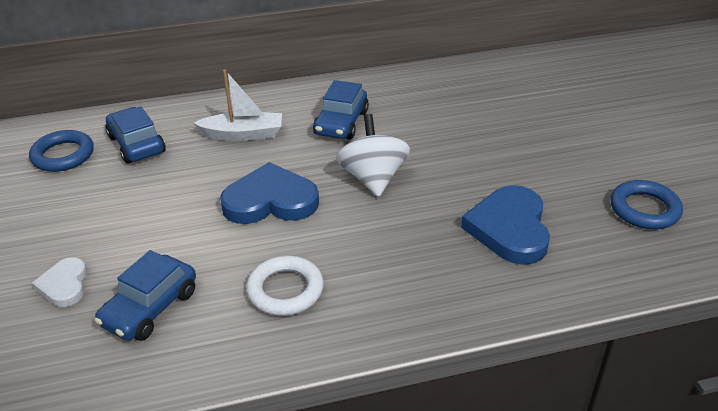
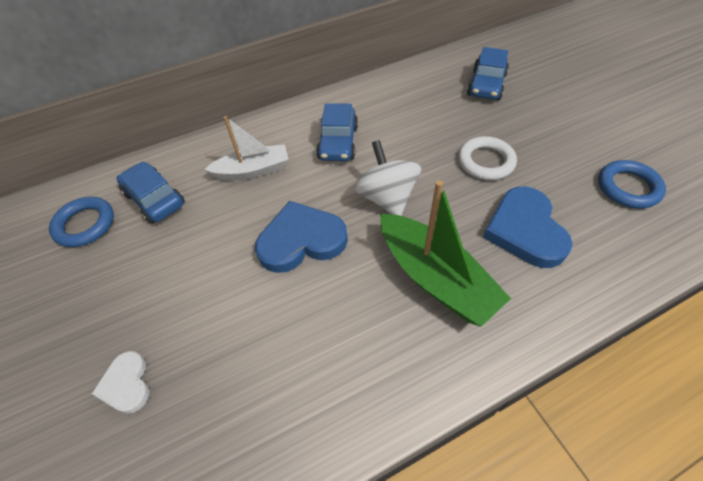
camera: 10 degrees left, 15 degrees up
blue car [94,250,196,341] -> blue car moved to [467,47,509,100]
white ring [246,256,324,316] -> white ring moved to [458,136,517,180]
none -> green boat [381,180,511,327]

